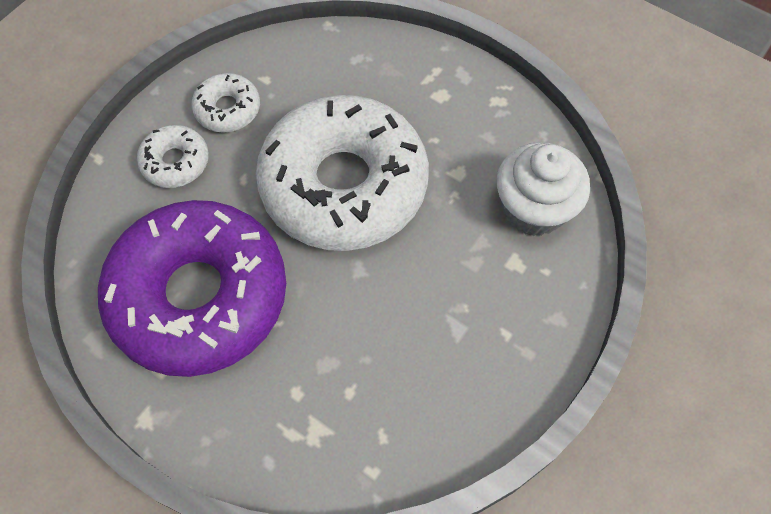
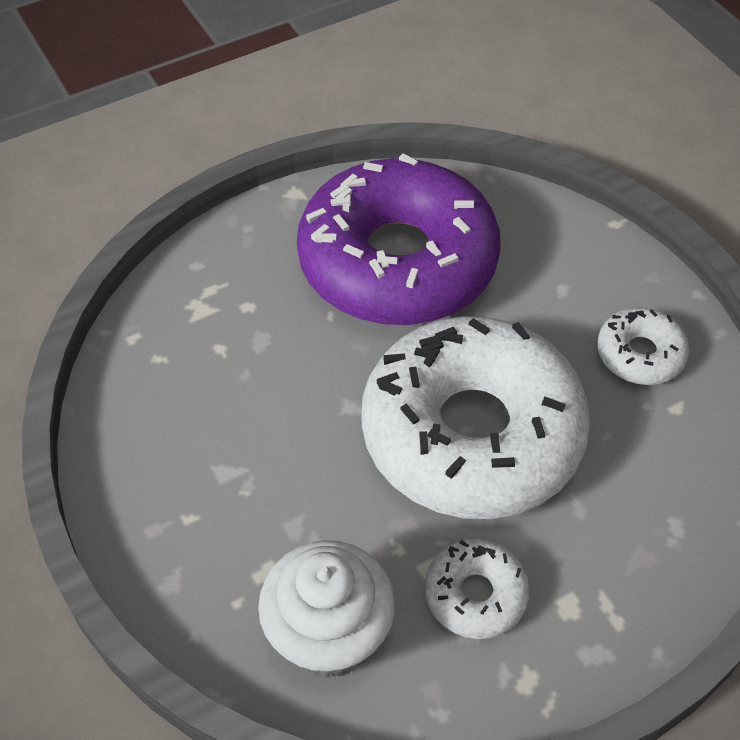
camera: 115 degrees right, 10 degrees down
white donut [137,125,209,188] -> white donut moved to [425,539,530,639]

